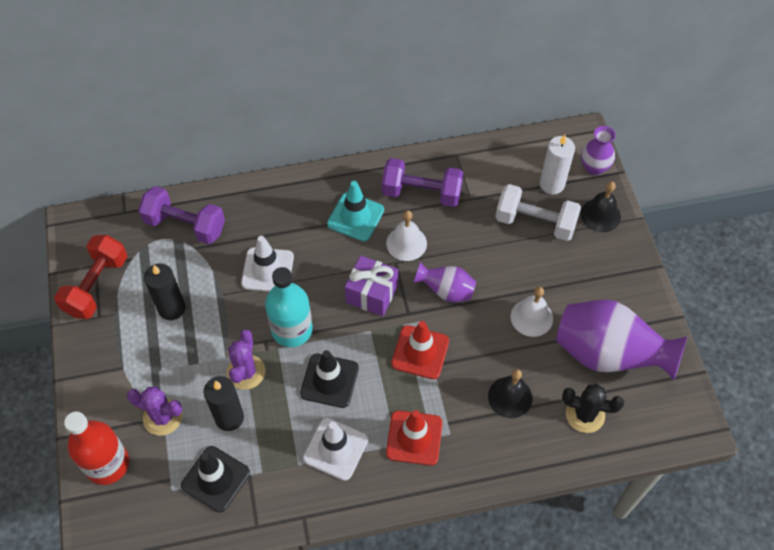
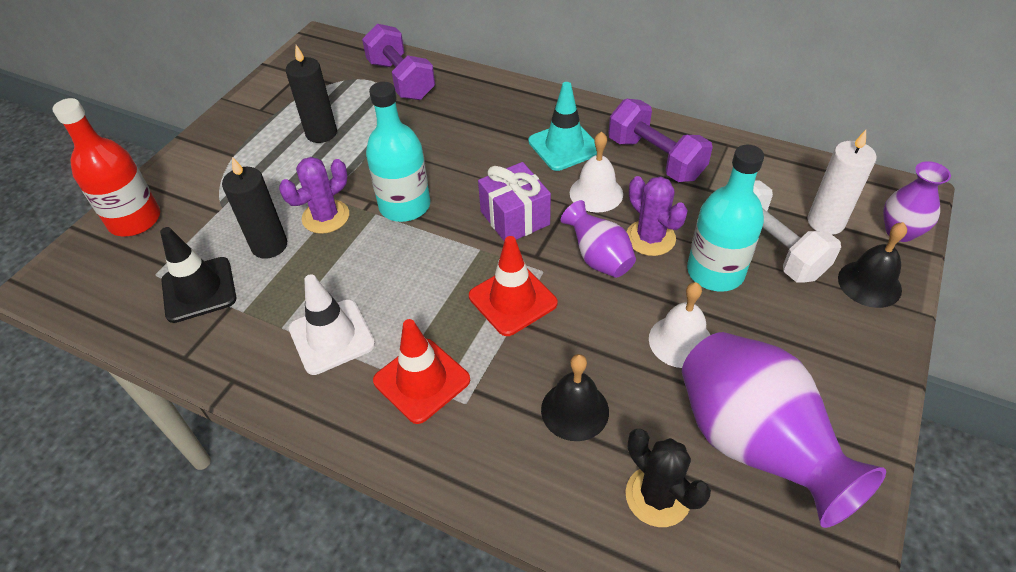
camera: 40 degrees right, 10 degrees down
red dumbbell [54,235,127,319] -> none
purple cactus [127,387,183,436] -> purple cactus moved to [627,176,688,256]
white traffic cone [241,236,294,292] -> none
black traffic cone [300,350,359,408] -> none
none -> turquoise bottle [687,145,764,292]

